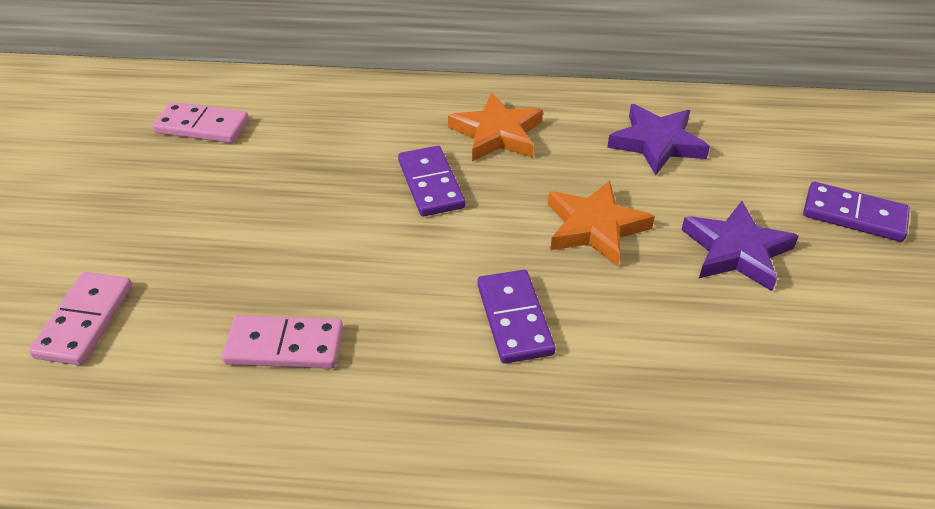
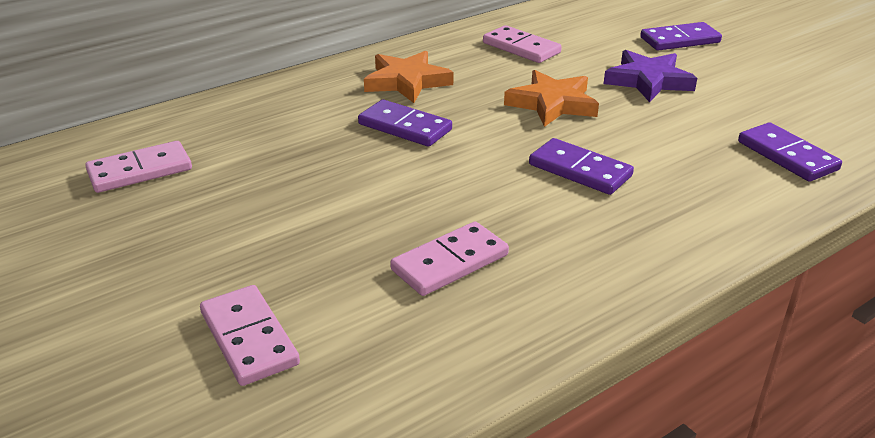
camera: 40 degrees left, 10 degrees down
purple star [607,104,710,176] -> pink domino [483,25,562,63]
none -> purple domino [738,122,842,182]

